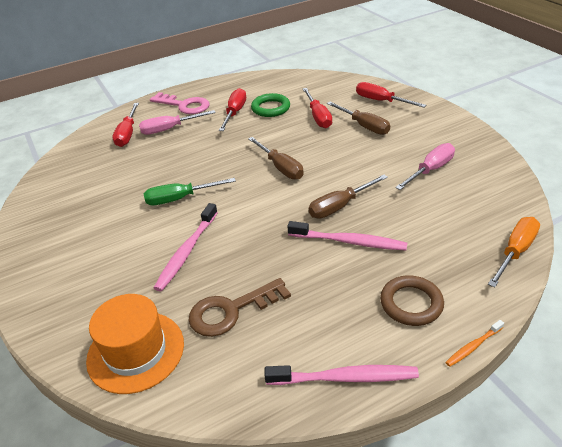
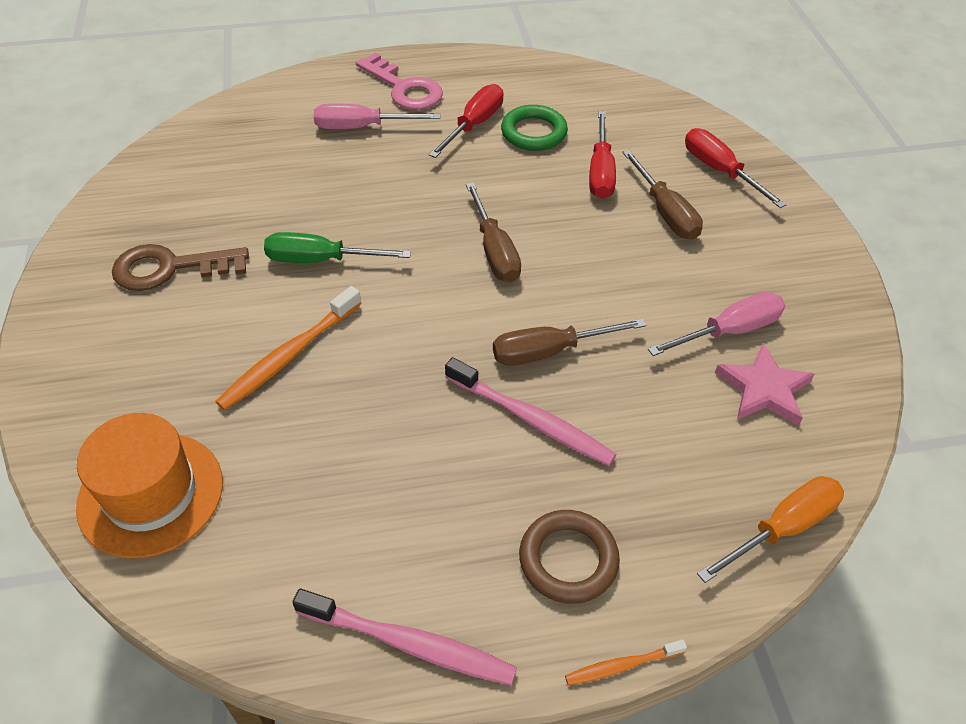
camera: 15 degrees right, 10 degrees up
red screwdriver [112,103,139,147] -> none
pink toothbrush [154,203,218,291] -> orange toothbrush [215,286,362,410]
brown key [188,278,291,337] -> brown key moved to [112,244,249,291]
none -> pink star [715,343,815,426]

